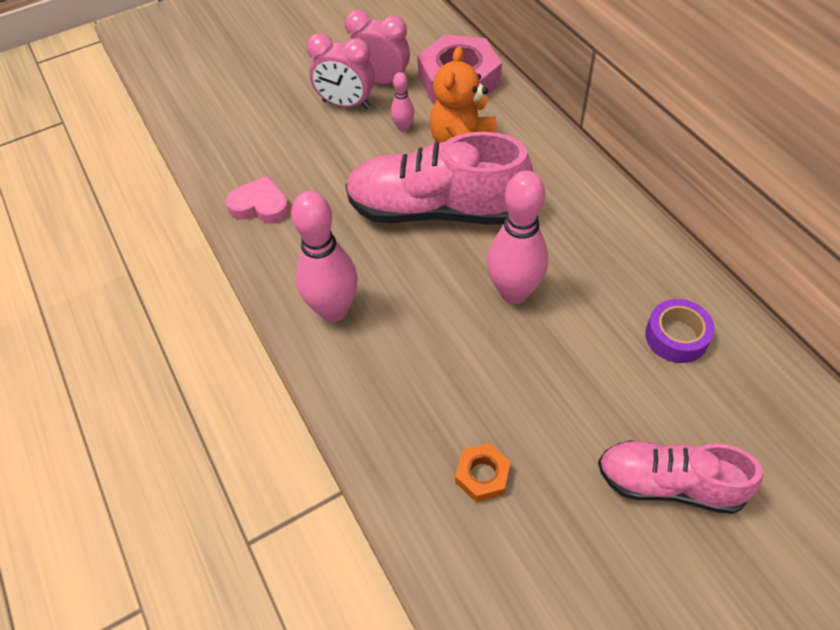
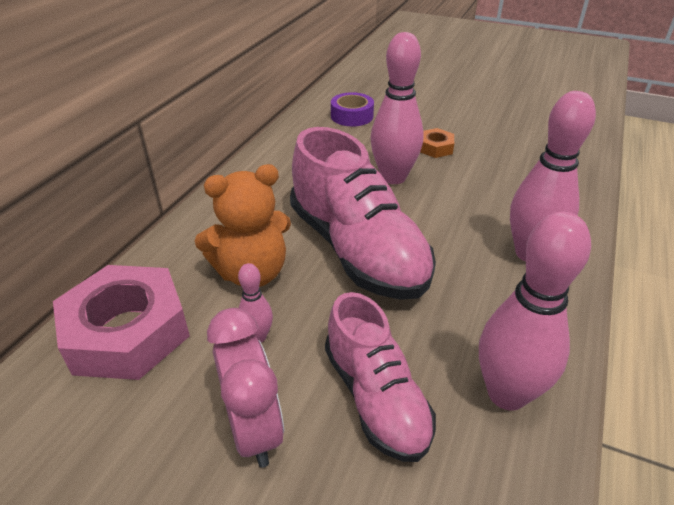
camera: 130 degrees left, 15 degrees down
pink heart [226,176,290,224] -> pink bowling pin [479,212,591,410]
pink clock [345,10,410,85] -> none
orange nut [455,443,511,502] -> orange nut moved to [420,128,454,158]
pink shoe [598,440,763,514] -> pink shoe moved to [325,292,436,462]

